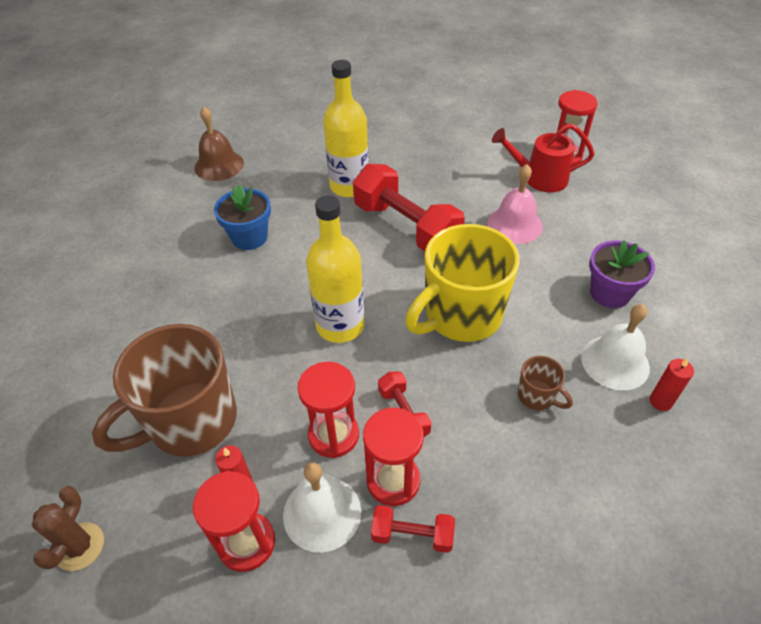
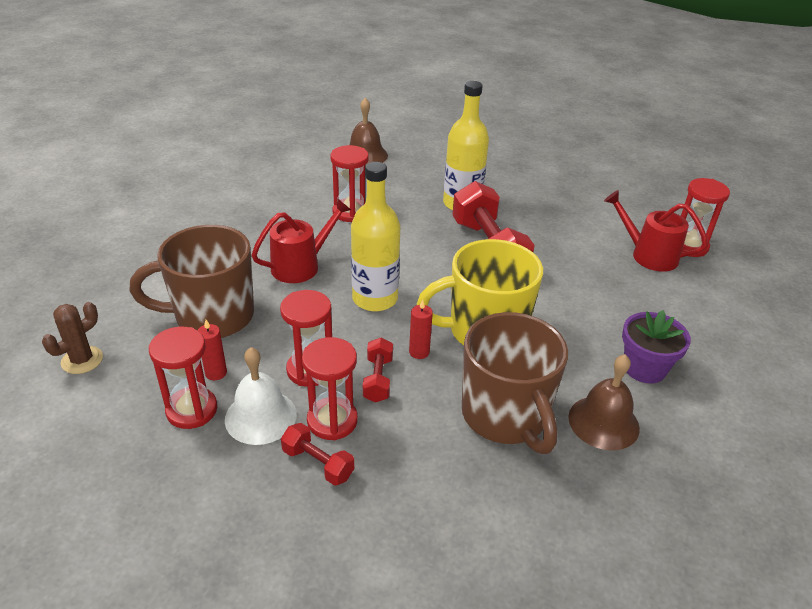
camera: 25 degrees right, 10 degrees down
blue flower pot [214,185,271,250] -> red hourglass [331,145,369,222]
pink bell [487,164,543,244] -> none
brown mug [518,356,573,410] -> brown mug [462,312,568,454], size x2.30
white bell [581,304,650,390] -> brown bell [568,354,640,451]
red candle [650,358,694,411] -> red candle moved to [409,299,433,359]
none -> red watering can [252,198,351,283]

